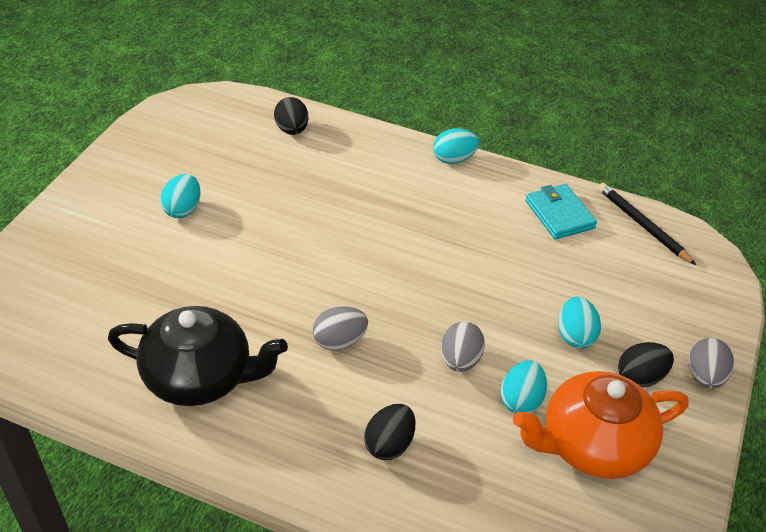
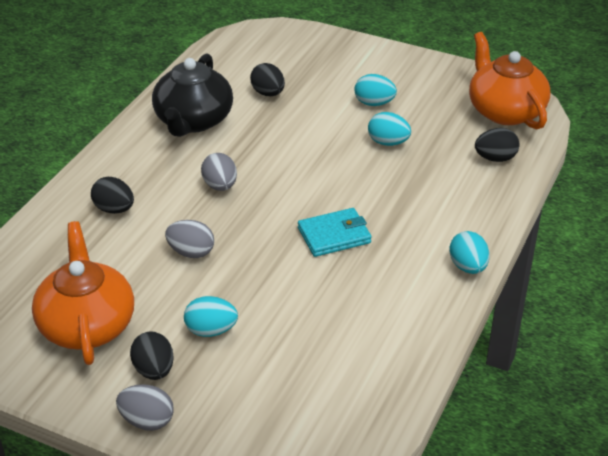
camera: 95 degrees right, 5 degrees down
turquoise egg [500,360,547,413] -> turquoise egg moved to [368,112,411,146]
turquoise wallet [525,184,597,240] -> turquoise wallet moved to [298,208,372,257]
black pencil [598,183,696,265] -> none
none -> black egg [250,63,285,96]
none -> orange teapot [469,32,550,130]

